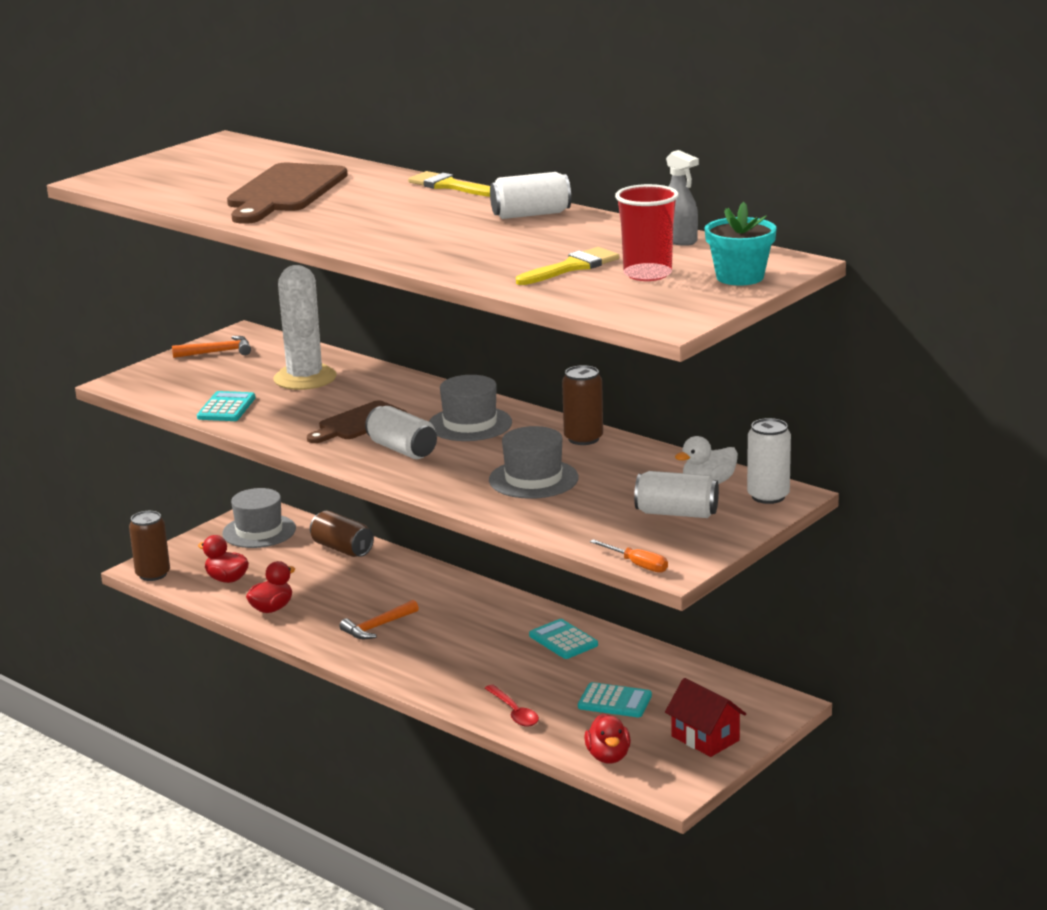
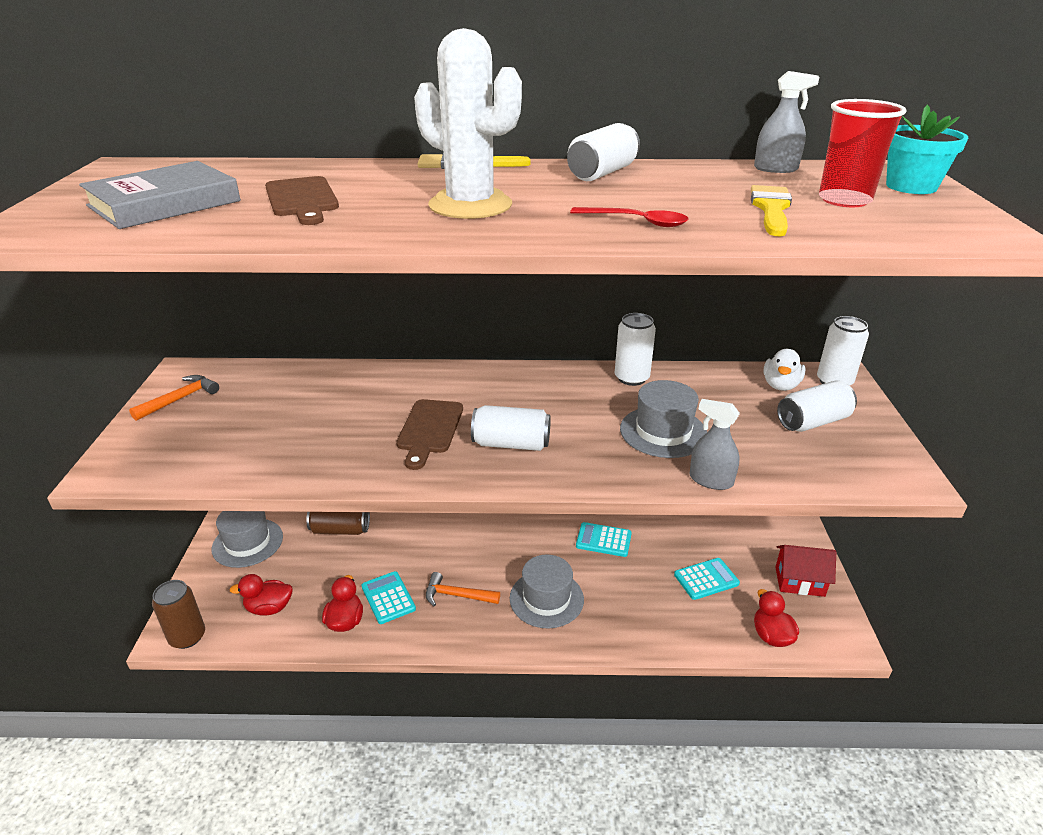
camera: 40 degrees left, 10 degrees up
turquoise calculator [197,391,255,421] -> turquoise calculator moved to [362,571,416,624]
brown cutting board [227,163,347,224] -> brown cutting board [265,176,339,225], size x0.62
white cactus [273,265,337,390] -> white cactus moved to [414,28,522,219]
orange hammer [339,600,419,639] -> orange hammer turned 90 degrees clockwise [426,572,500,606]
grey hat [429,375,512,441] -> grey hat moved to [510,555,584,628]
red spoon [485,684,539,727] -> red spoon moved to [570,207,688,227]
brown can [562,365,603,445] -> white can [615,313,656,386]
red duck [584,713,631,764] -> red duck turned 150 degrees counterclockwise [754,589,799,647]
orange screwdriver [590,539,668,573] -> none
none -> grey book [79,161,241,229]
none -> grey spray bottle [690,399,740,490]

